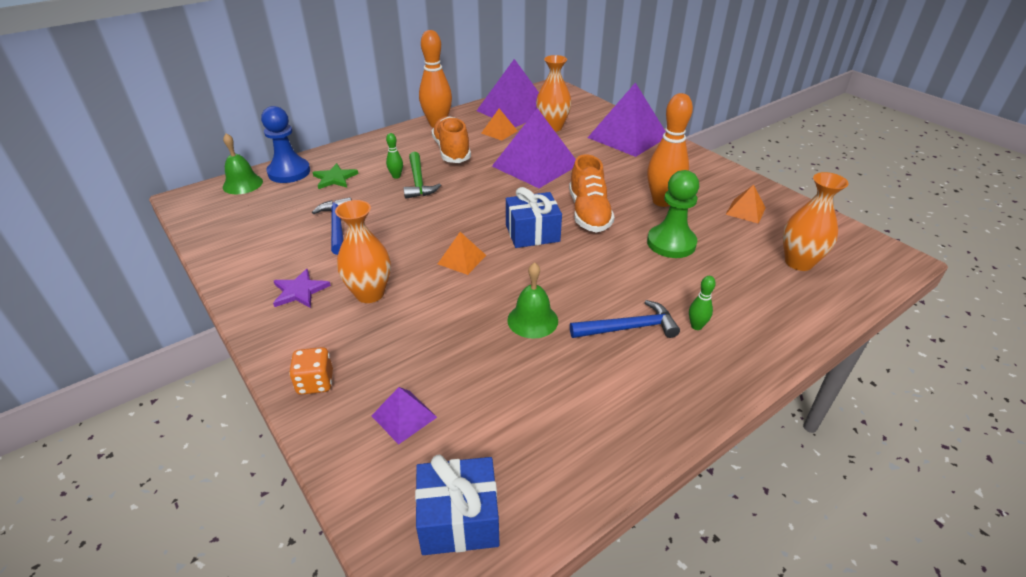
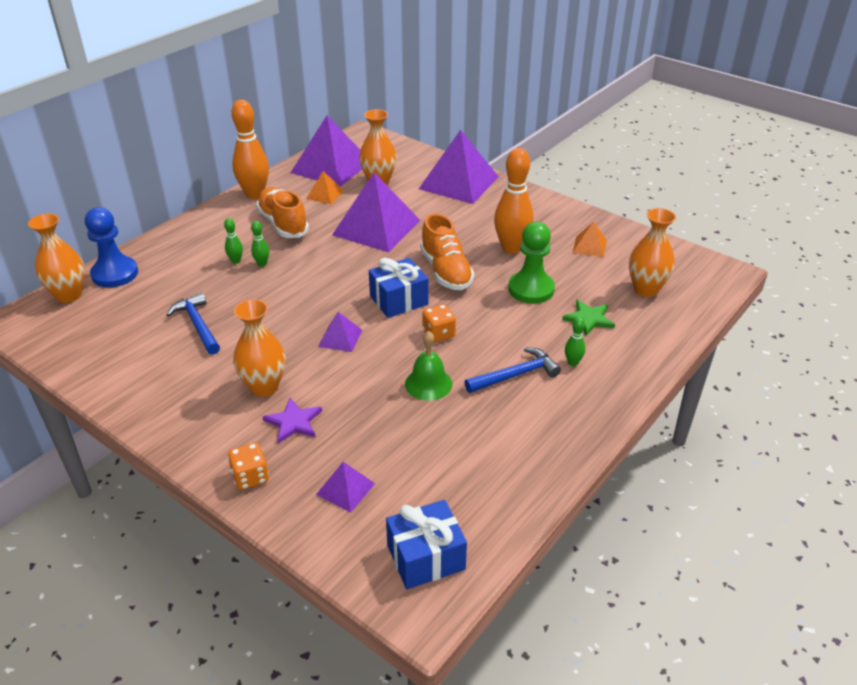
camera: 15 degrees left, 0 degrees up
green bell [223,133,263,194] -> orange vase [28,213,85,303]
purple star [273,269,331,308] -> purple star moved to [263,398,322,444]
green star [312,163,358,189] -> green star moved to [562,300,615,335]
green hammer [403,152,441,199] -> green bowling pin [251,221,269,267]
orange pyramid [438,232,486,275] -> purple pyramid [318,312,362,352]
none -> orange dice [422,304,456,342]

